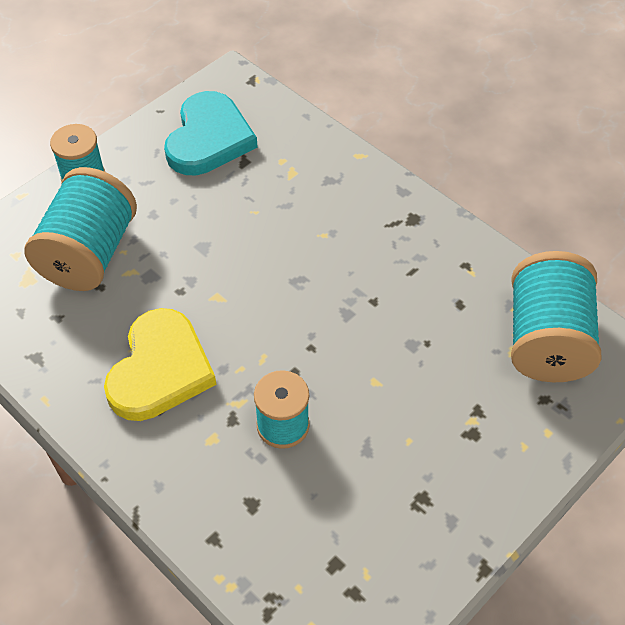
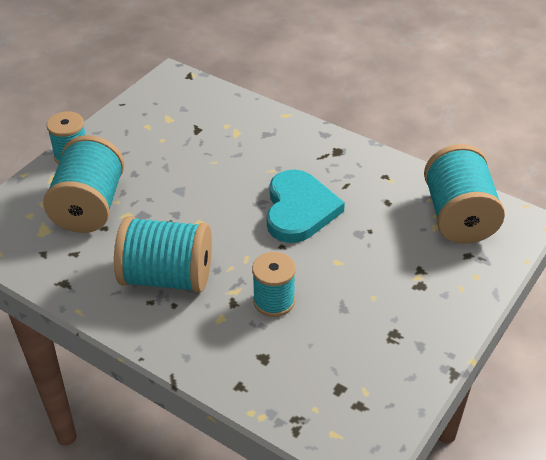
camera: 10 degrees left, 10 degrees down
yellow heart [104,308,216,421] -> turquoise spool [114,216,212,293]
turquoise heart [164,91,258,175] -> turquoise heart moved to [267,169,345,243]

